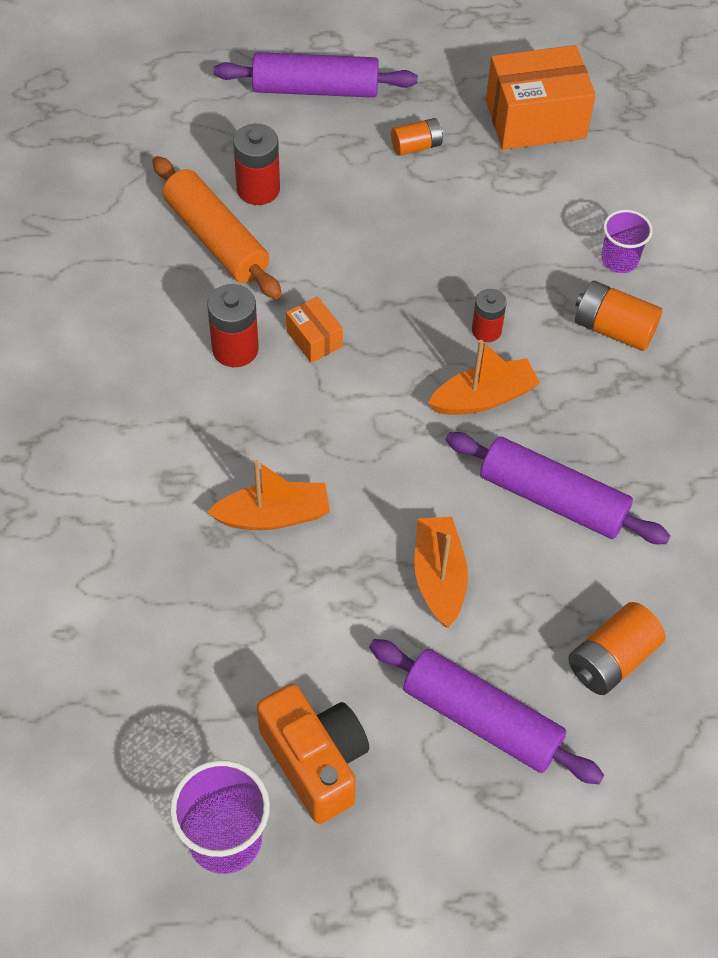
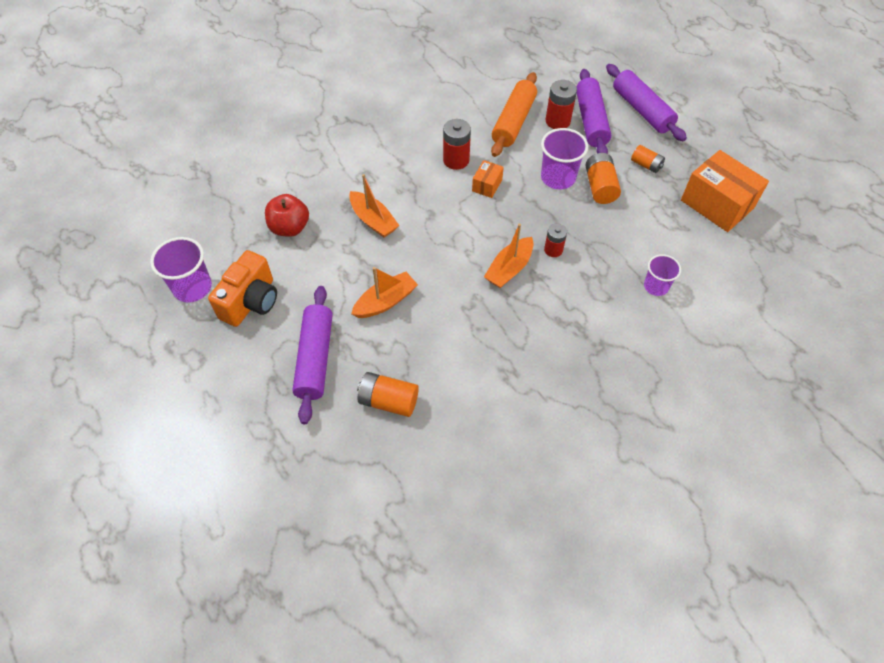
camera: 60 degrees right, 0 degrees up
orange boat [428,340,540,415] -> orange boat turned 90 degrees clockwise [484,224,533,288]
purple rolling pin [446,432,670,544] -> purple rolling pin moved to [576,69,611,153]
orange battery [575,281,663,351] -> orange battery moved to [585,153,621,204]
none -> red apple [265,194,309,237]
none -> purple cup [541,128,588,189]

